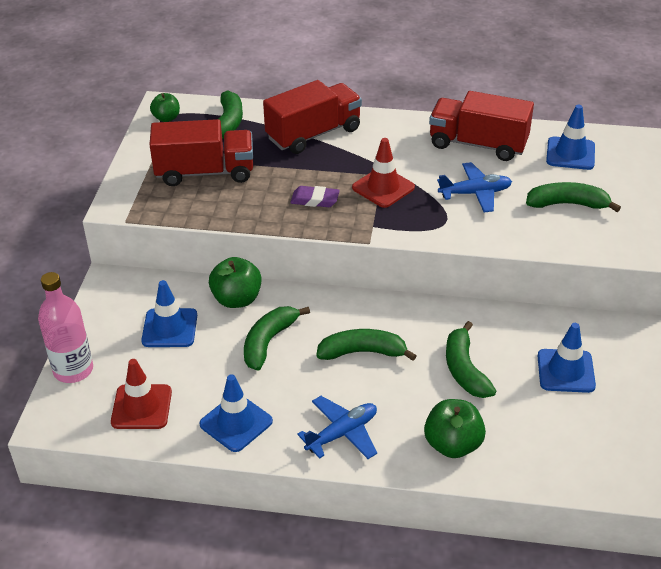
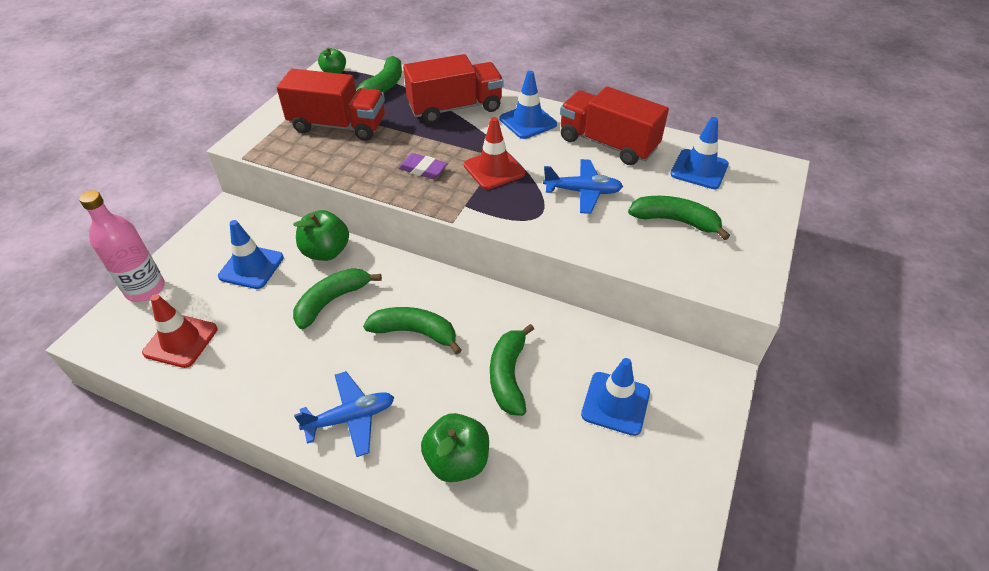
camera: 15 degrees right, 5 degrees up
blue traffic cone [199,374,273,452] -> blue traffic cone moved to [500,71,557,139]

